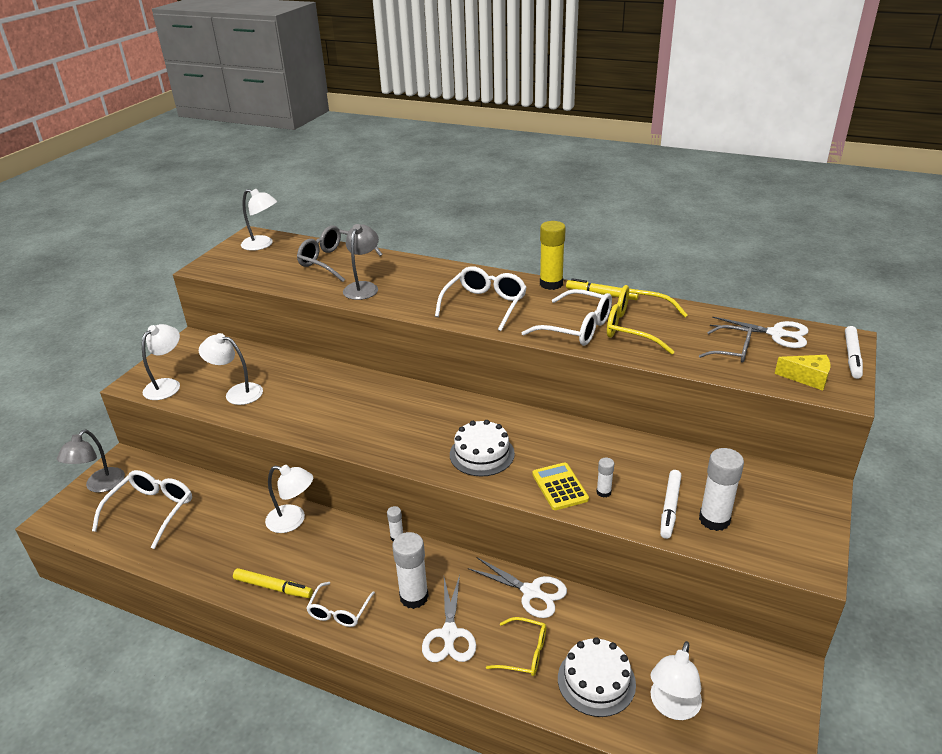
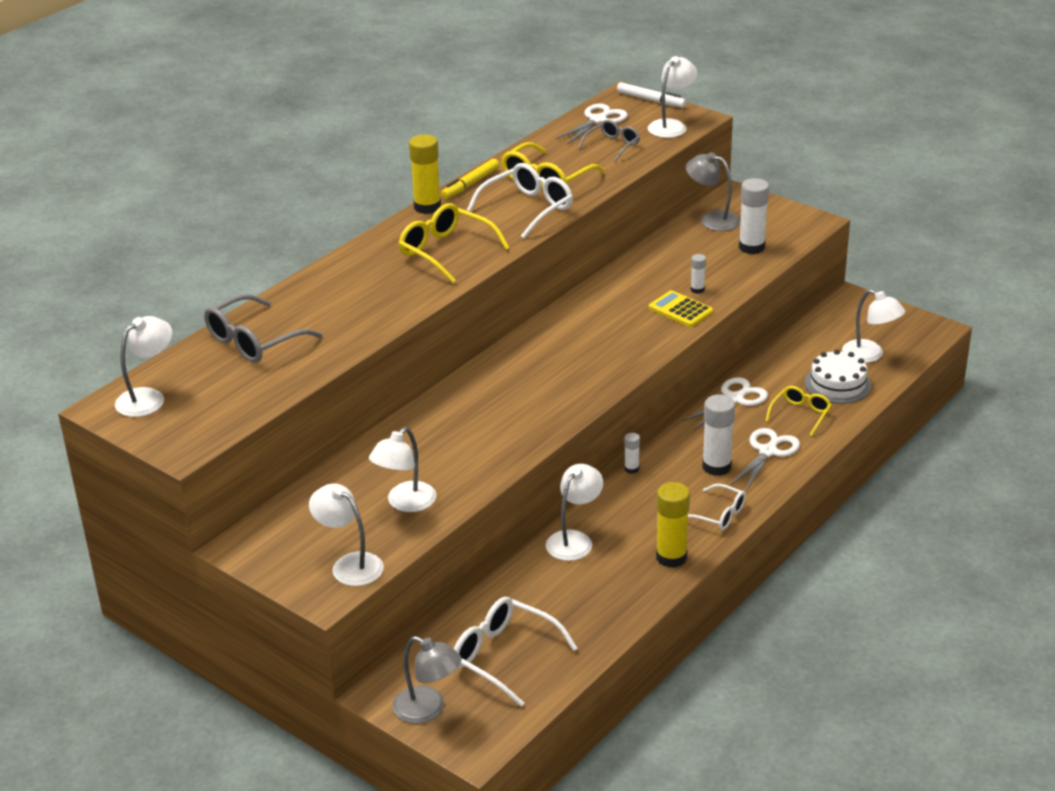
camera: 75 degrees left, 0 degrees up
yellow marker [233,568,313,598] -> yellow glue stick [656,482,690,568]
grey lamp [343,224,379,300] -> grey lamp moved to [686,152,740,231]
white scissors [422,574,476,662] -> white scissors turned 75 degrees counterclockwise [730,428,800,491]
white glasses [435,266,527,331] -> yellow glasses [398,203,510,283]
white cake [450,420,515,476] -> none
yellow calculator [532,462,589,510] -> yellow calculator turned 45 degrees clockwise [649,290,713,327]
white marker [660,470,682,539] -> none
yellow cheese [775,355,831,391] -> white lamp [648,56,697,138]

